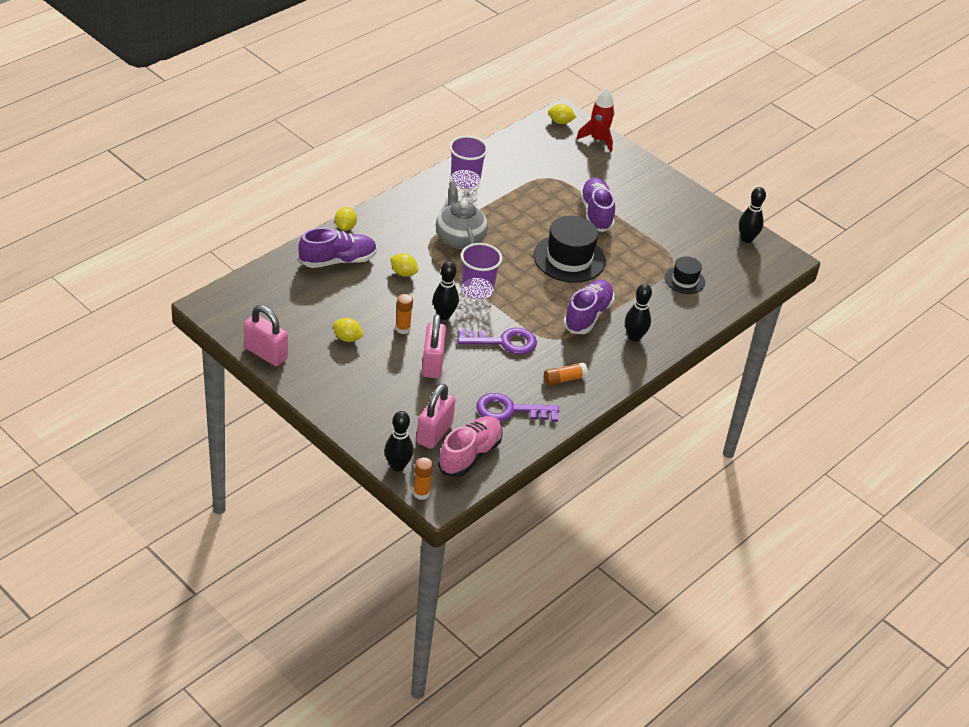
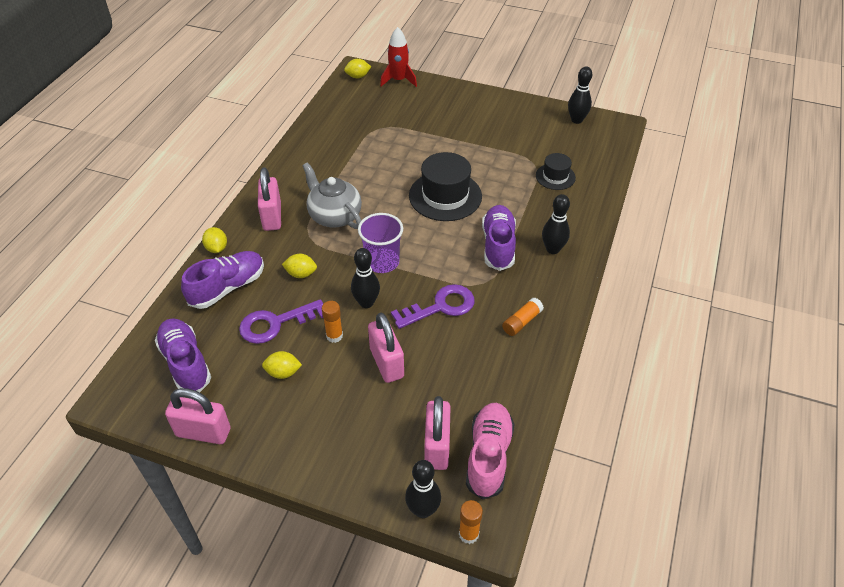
camera: 20 degrees left, 5 degrees up
purple cup [449,136,488,189] -> none
purple key [476,393,559,422] -> purple key moved to [239,299,323,344]
purple shoe [580,177,615,232] -> purple shoe moved to [155,318,211,393]
none -> pink padlock [258,167,281,231]

